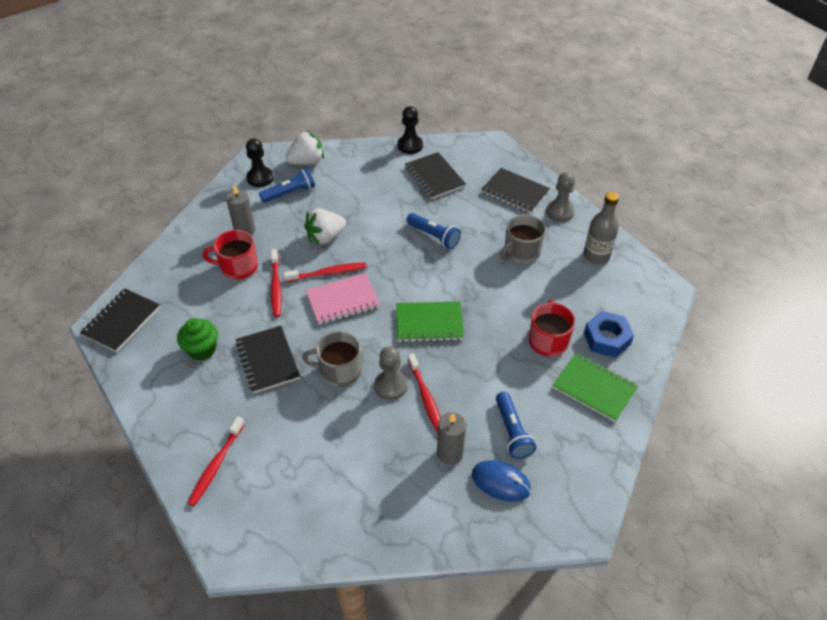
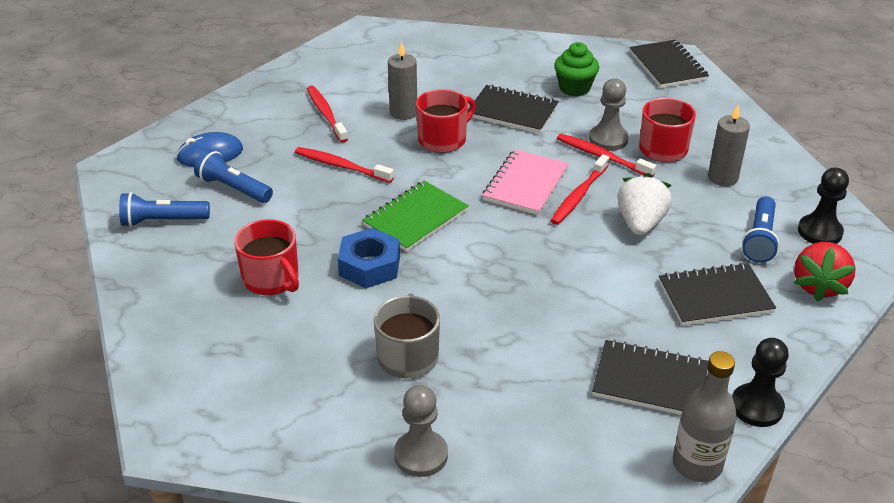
camera: 135 degrees right, 10 degrees down
red toothbrush [188,417,245,506] -> red toothbrush moved to [307,85,348,143]
white strawberry [285,131,324,165] -> red strawberry [794,242,856,301]
grey mug [302,331,361,387] -> red mug [416,89,476,153]
grey pawn [374,346,408,400] -> grey pawn moved to [589,78,629,151]
blue flashlight [406,213,461,249] -> blue flashlight moved to [119,192,210,227]
grey candle [437,412,466,465] -> grey candle moved to [388,42,417,120]
black notebook [481,168,550,214] -> black notebook moved to [659,263,776,326]
green notebook [553,353,638,422] -> none
grey bottle [583,192,619,265] -> grey bottle moved to [673,351,737,482]
blue nut [584,311,634,358] -> blue nut moved to [338,228,400,288]

